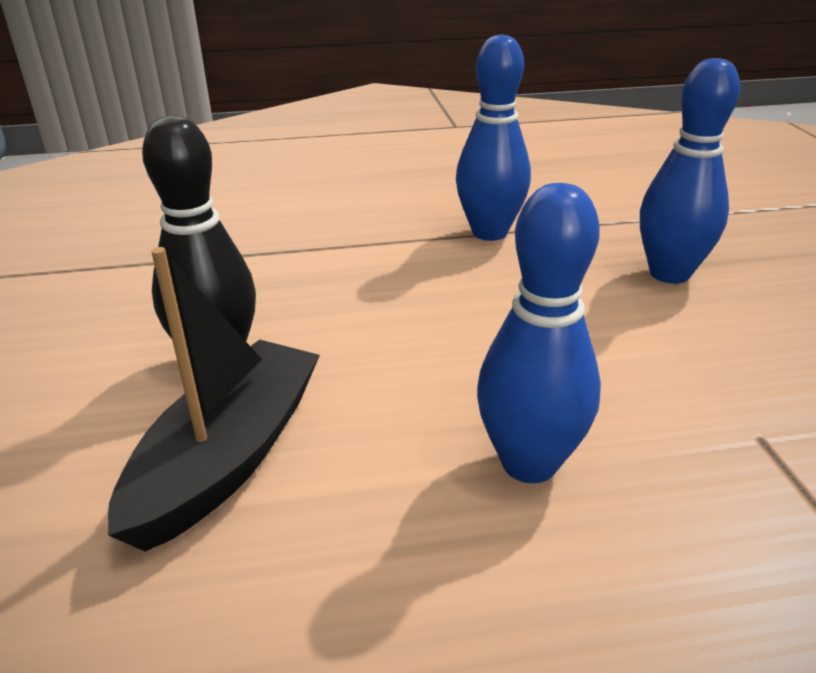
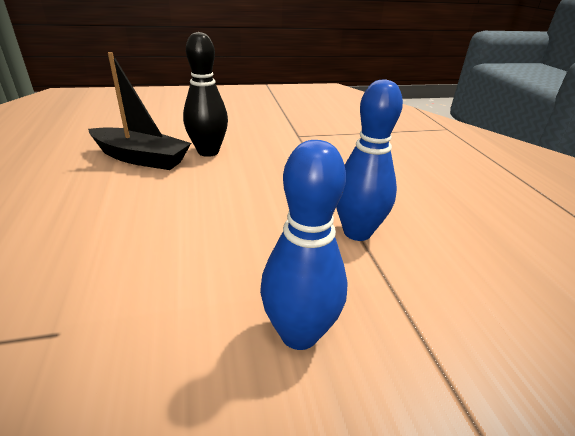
camera: 85 degrees right, 0 degrees up
blue bowling pin [477,183,601,483] -> none

